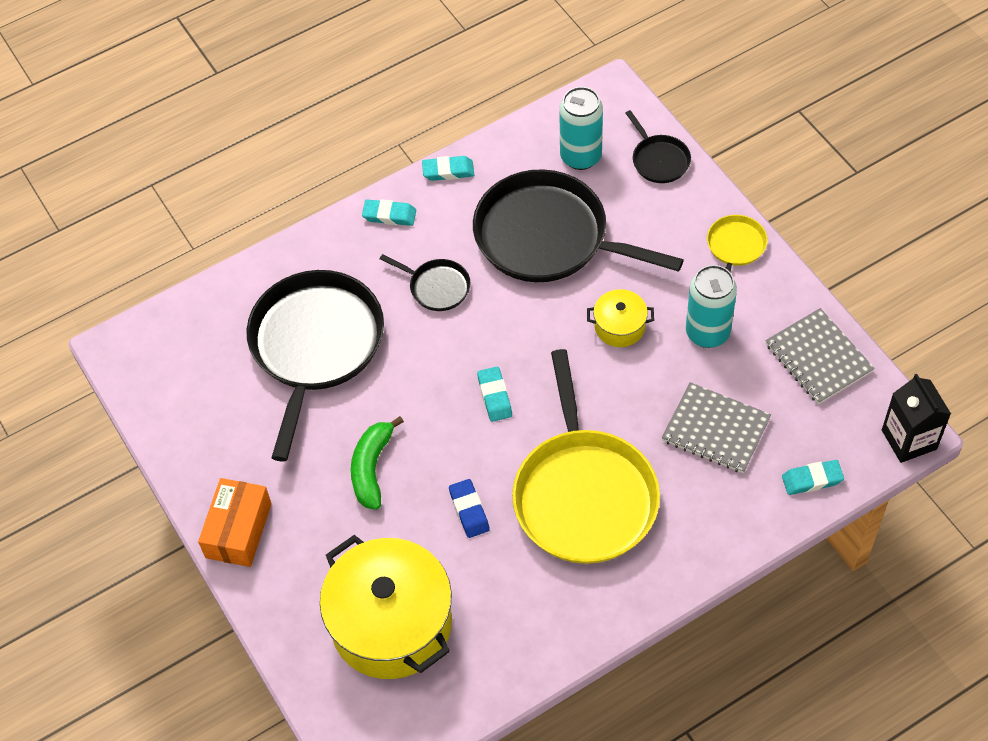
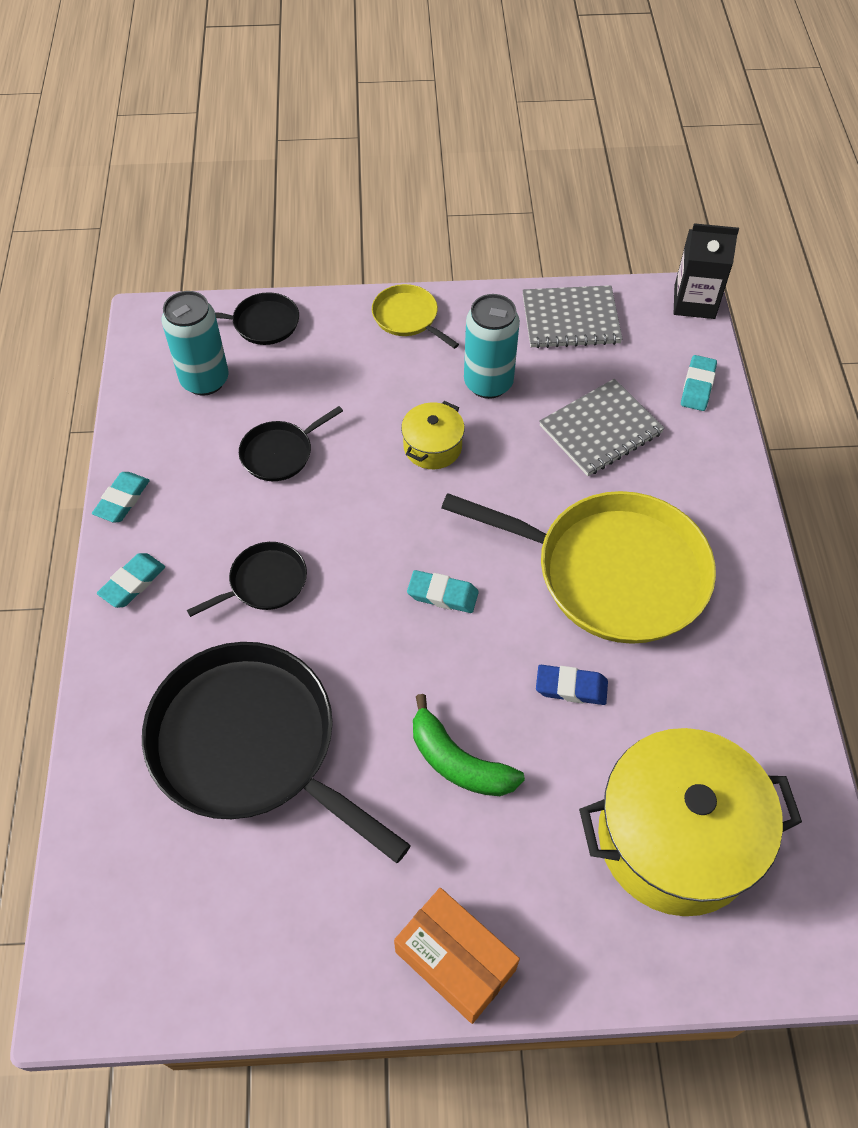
camera: 65 degrees left, 0 degrees up
black pan [473,169,684,282] -> black pan [239,406,343,481], size x0.45

